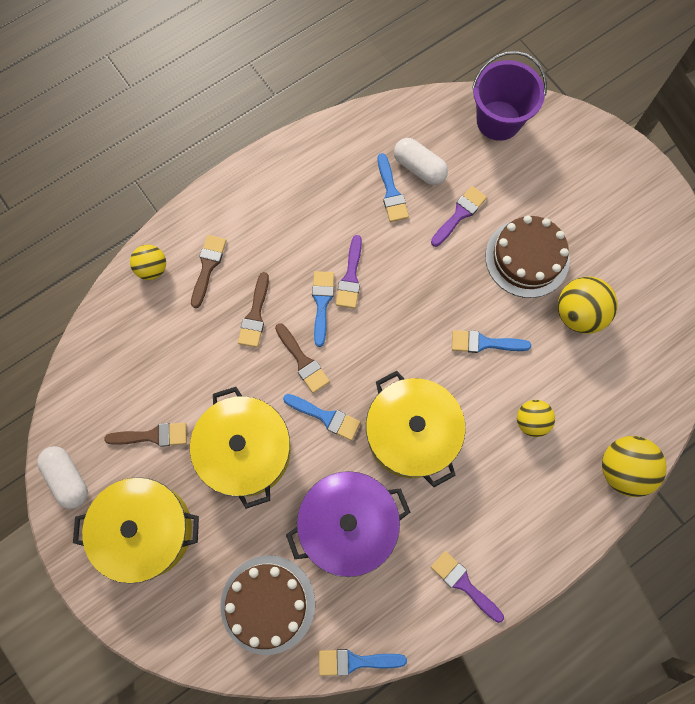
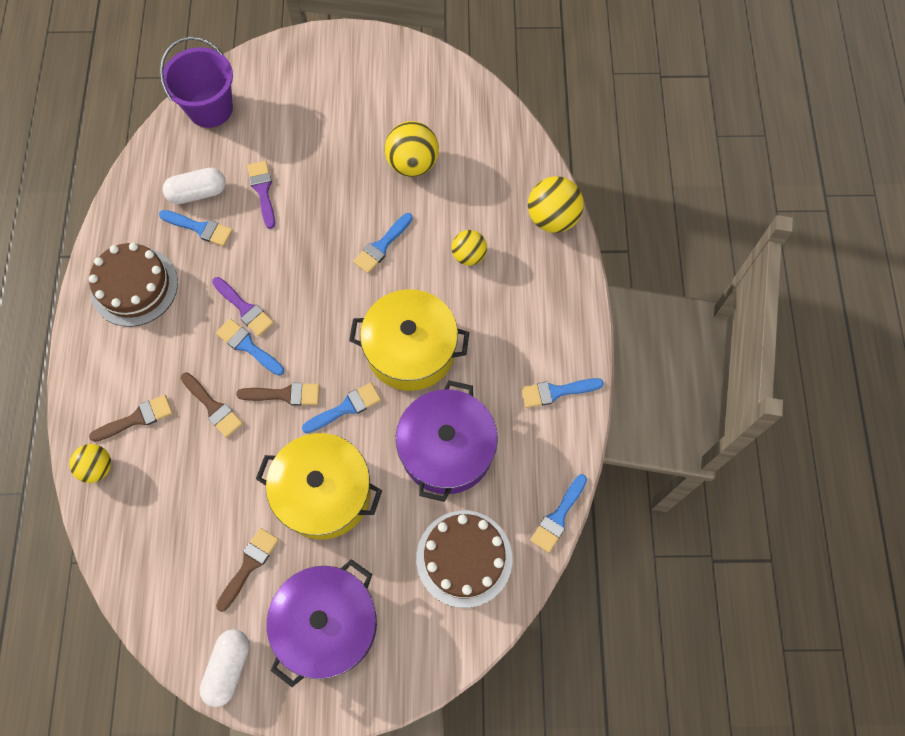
camera: 55 degrees left, 5 degrees down
white capsule [37,446,88,509] -> white capsule turned 75 degrees counterclockwise [200,629,249,707]
yellow pot [73,477,199,584] -> purple pot [267,559,377,687]
brown brush [191,235,226,308] -> brown brush turned 105 degrees clockwise [89,395,173,442]
purple brush [431,551,504,623] -> blue brush [521,378,604,408]
brown cake [485,215,570,298] -> brown cake moved to [89,243,178,327]

